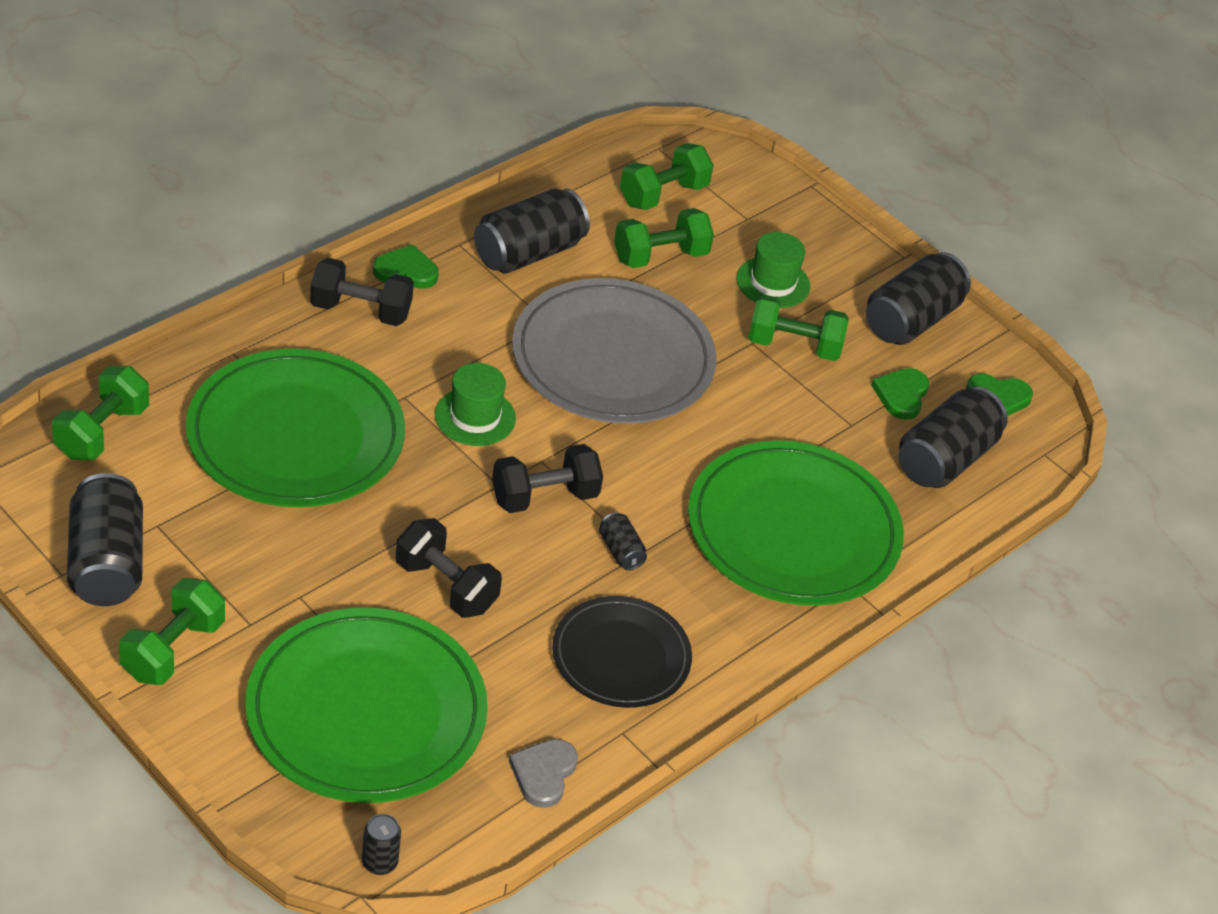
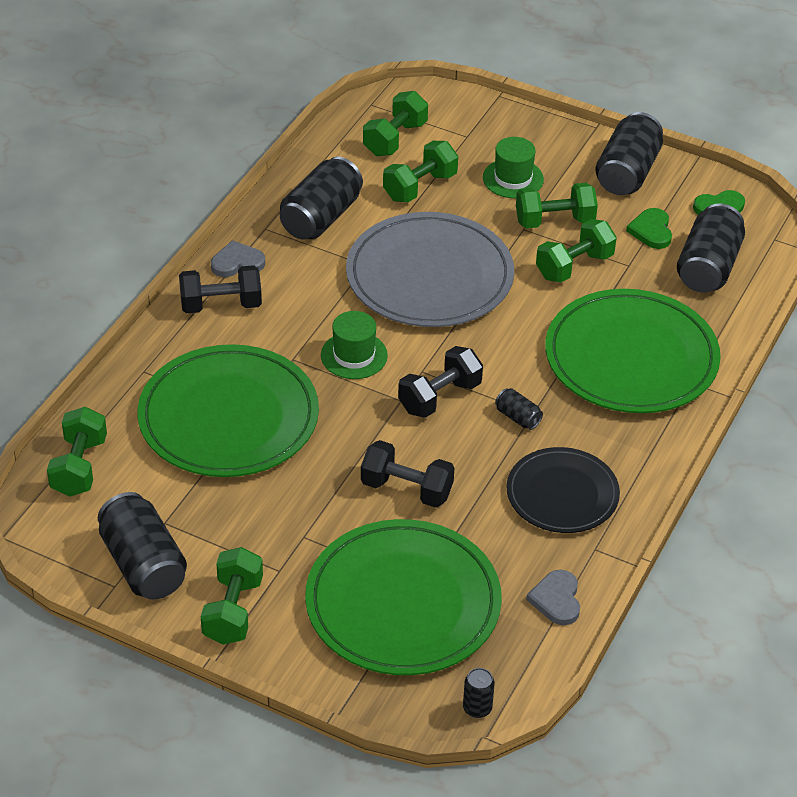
camera: 15 degrees left, 0 degrees up
green heart [373,244,439,289] -> grey heart [211,240,265,277]
none -> green dumbbell [536,219,617,283]

